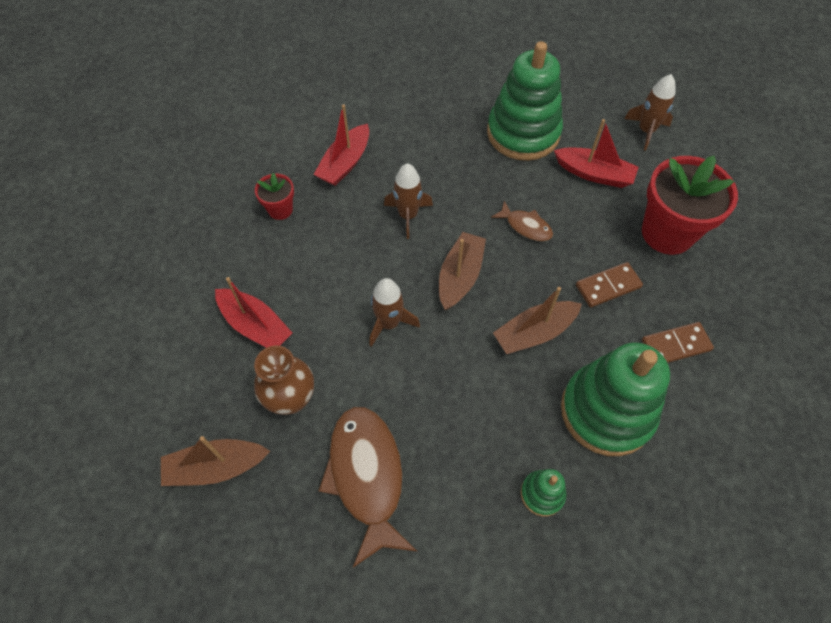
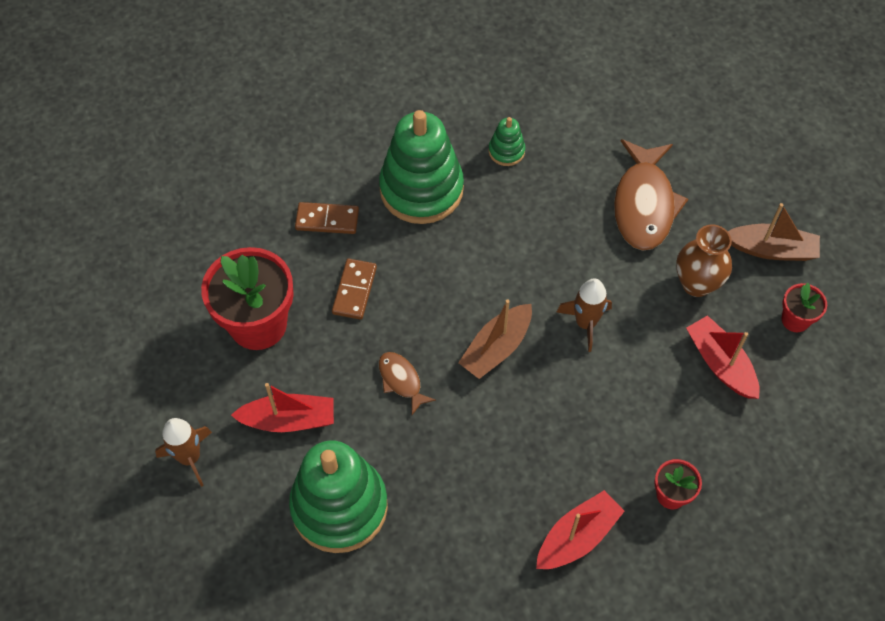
camera: 160 degrees left, 0 degrees up
brown rocket [384,163,433,239] -> none
brown boat [493,287,582,354] -> none
red boat [554,119,639,188] -> red boat turned 135 degrees clockwise [231,383,334,432]
brown domino [576,262,643,308] -> brown domino turned 75 degrees counterclockwise [332,259,377,320]
none -> red flower pot [782,283,827,332]

